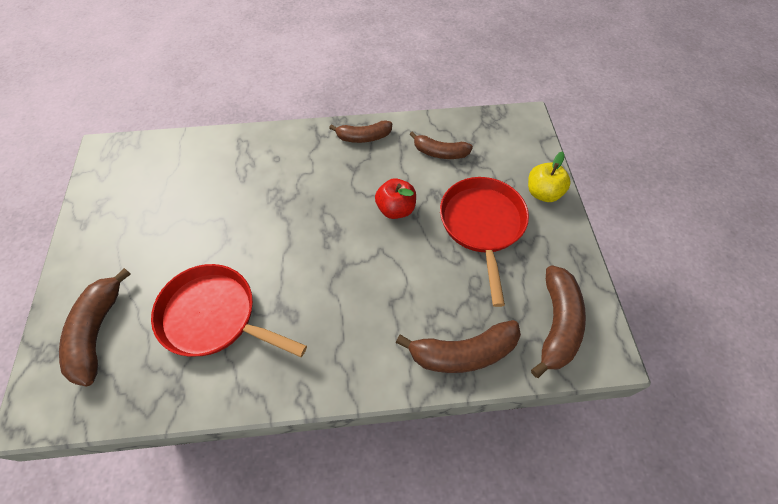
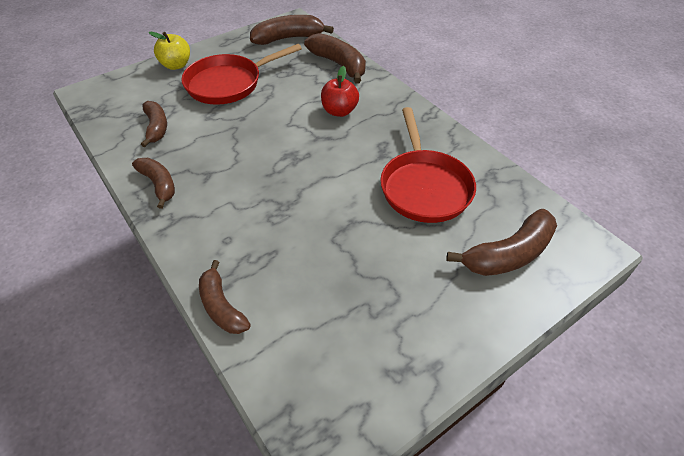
camera: 120 degrees left, 10 degrees down
red apple [375,178,416,219] -> red apple moved to [321,66,359,117]
none -> brown banana [199,260,251,334]

